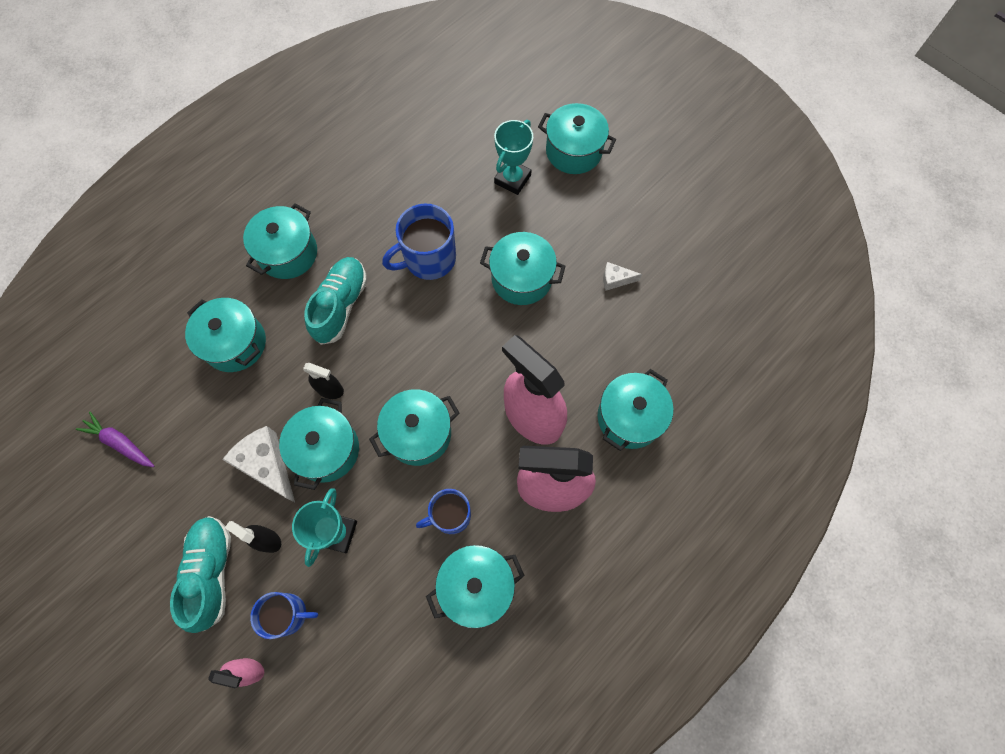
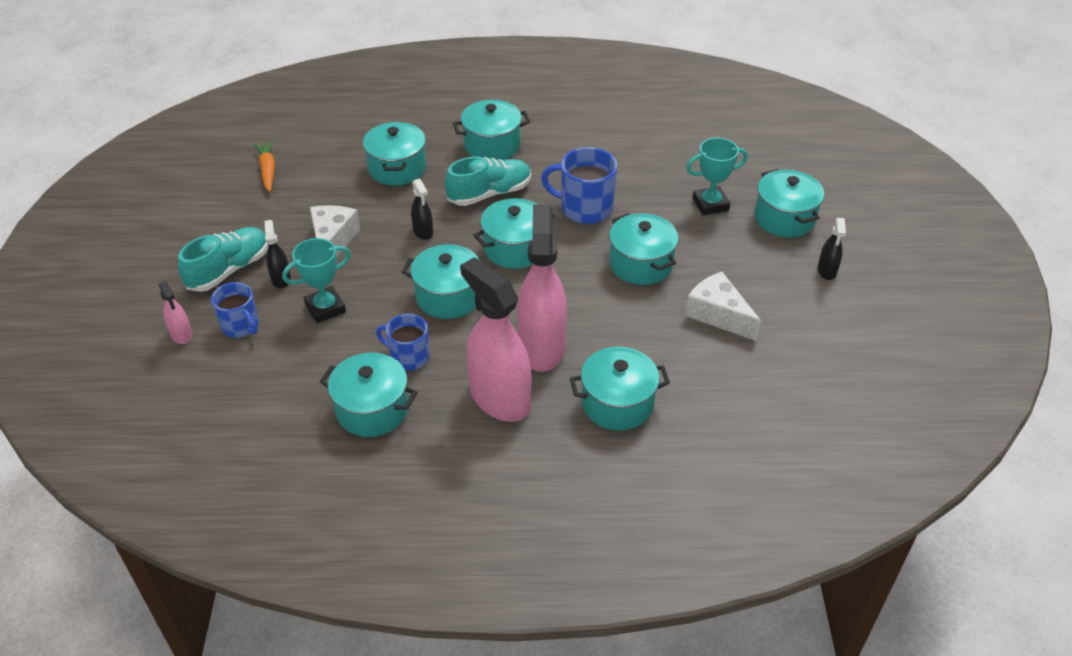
camera: 45 degrees right, 25 degrees down
purple carrot [76,412,154,467] -> orange carrot [254,141,275,192]
turquoise pot [279,398,359,490] -> turquoise pot moved to [473,198,555,269]
white cheese [603,262,642,291] -> white cheese [685,272,761,341], size x1.88
none -> black spray bottle [818,218,846,280]

